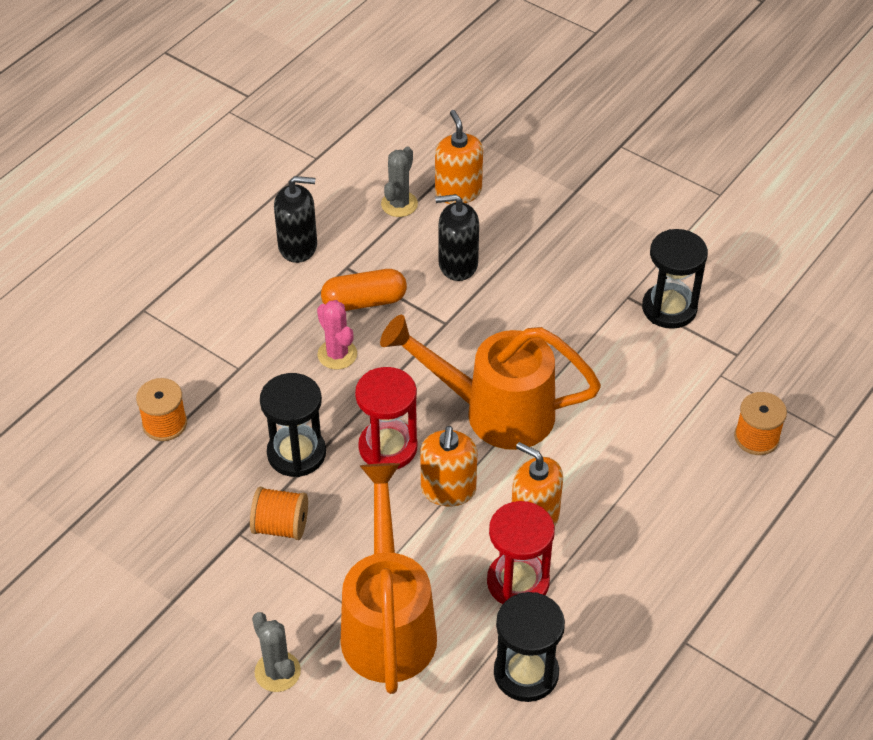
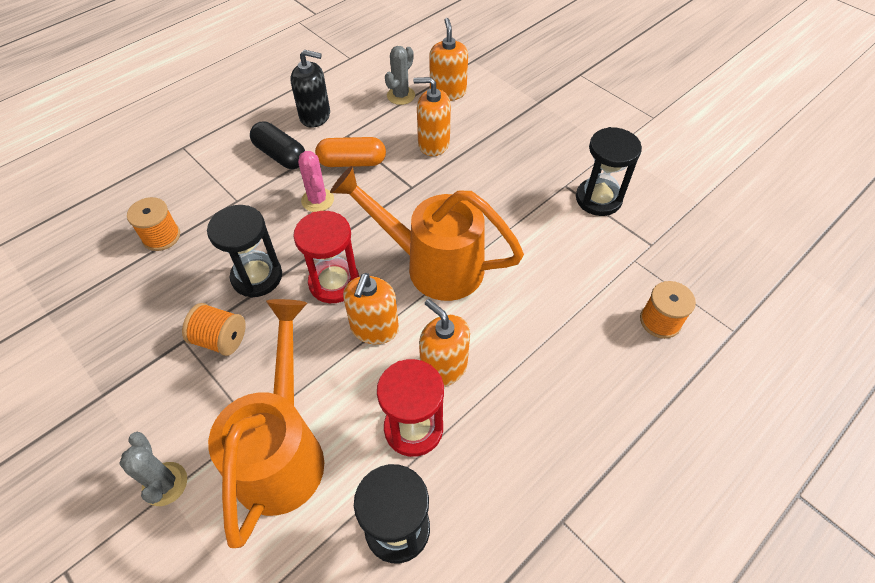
camera: 10 degrees right, 5 degrees up
black soap dispenser [435,194,479,281] -> orange soap dispenser [413,77,451,156]
none -> black capsule [250,121,305,169]

